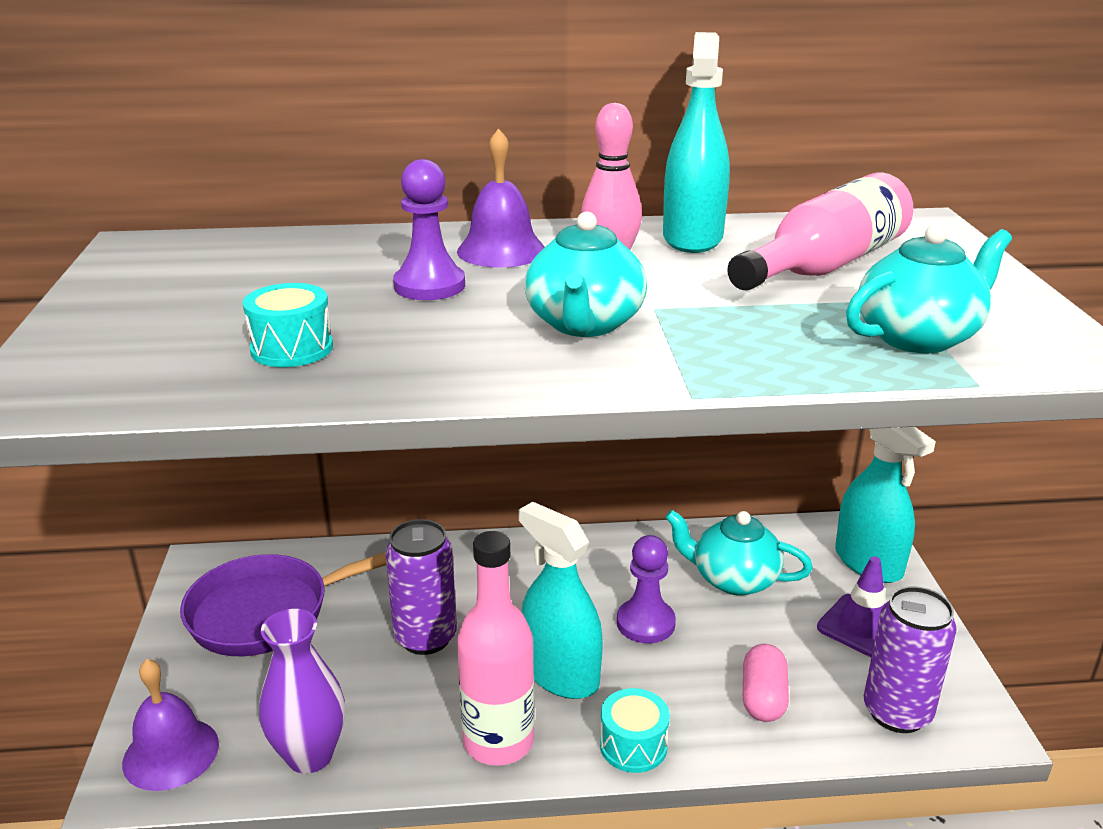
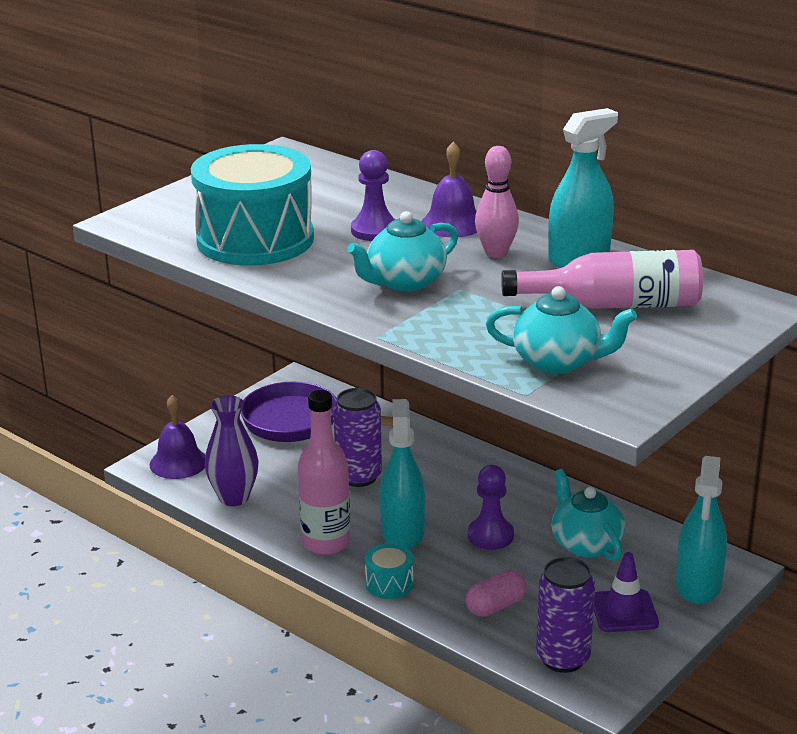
camera: 45 degrees right, 0 degrees up
turquoise drum [243,283,333,367] -> turquoise drum [191,144,314,266], size x2.44

